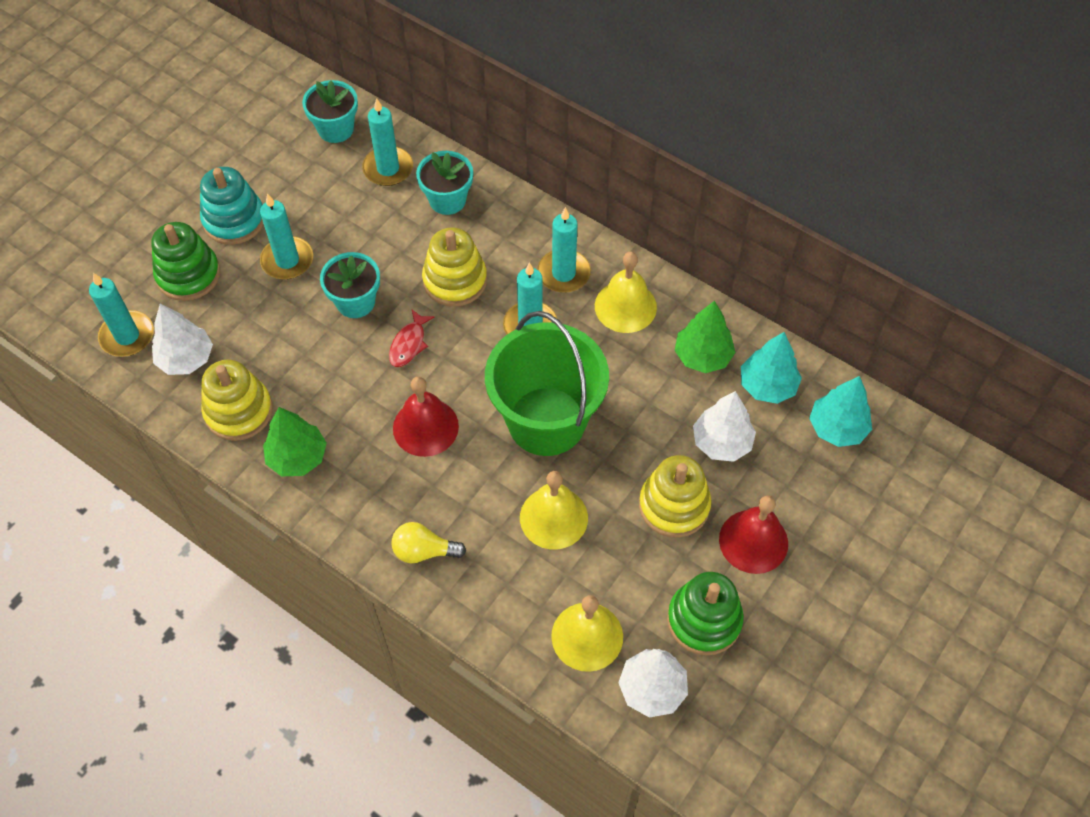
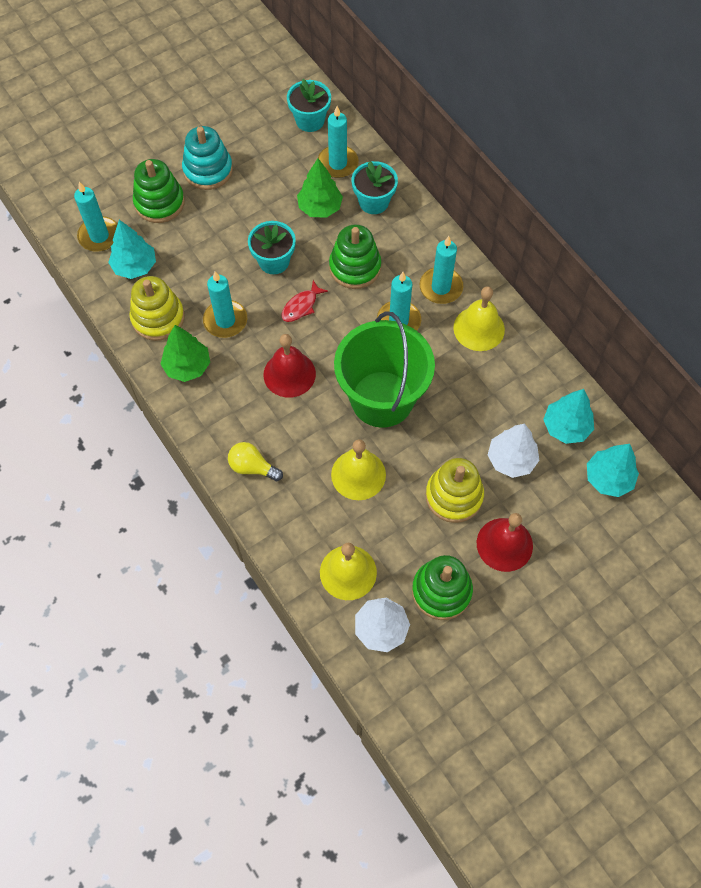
camera: 20 degrees right, 5 degrees up
white tree [152,304,213,375] -> turquoise tree [108,220,156,279]
turquoise candle [260,193,313,279] -> turquoise candle moved to [203,271,247,338]
yellow stacking toy [422,228,487,307] -> green stacking toy [329,225,381,289]
green tree [675,301,736,373] -> green tree moved to [297,158,343,218]

